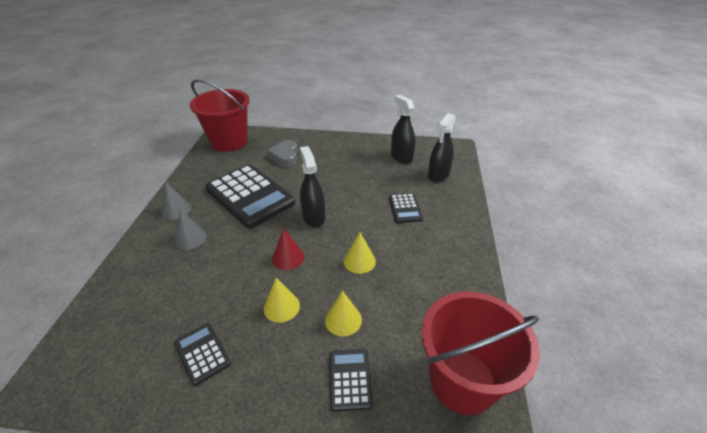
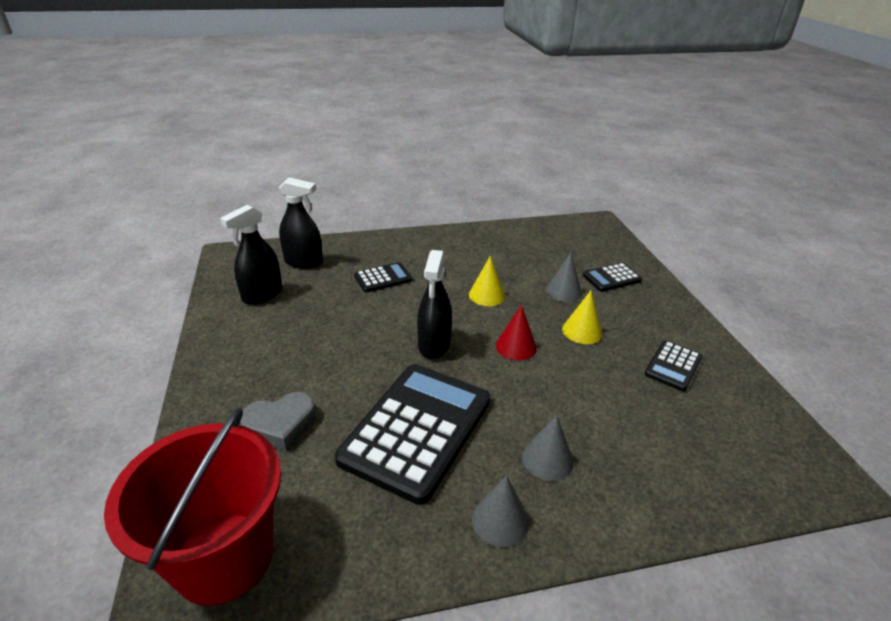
camera: 110 degrees left, 5 degrees down
black spray bottle [300,146,325,227] -> black spray bottle turned 45 degrees counterclockwise [417,250,452,359]
yellow cone [325,291,362,336] -> grey cone [546,253,582,302]
red bucket [422,291,540,415] -> none

